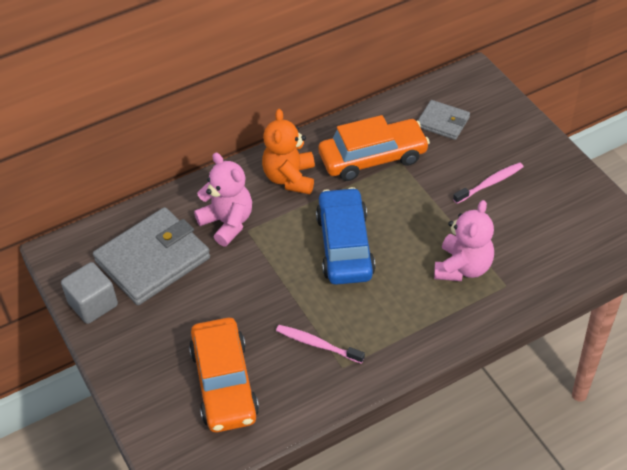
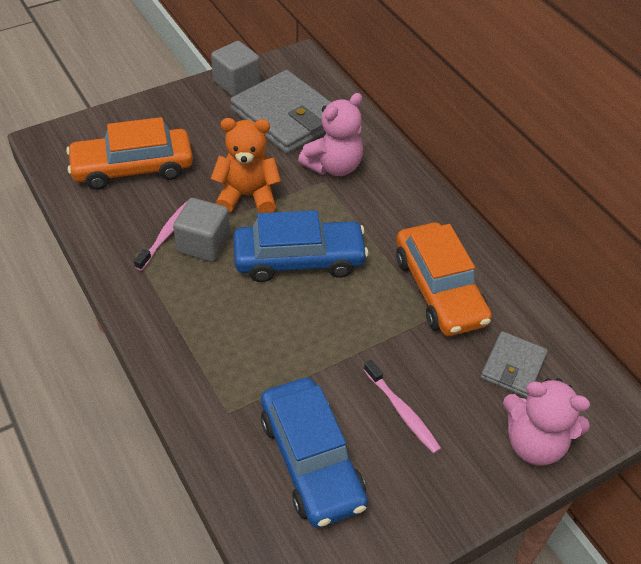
camera: 85 degrees right, 0 degrees up
orange teddy bear [262,109,315,194] -> orange teddy bear moved to [211,118,281,213]
pink teddy bear [434,200,494,281] -> pink teddy bear moved to [503,378,590,466]
none -> grey cube [173,198,230,262]
none -> blue car [261,378,368,528]

